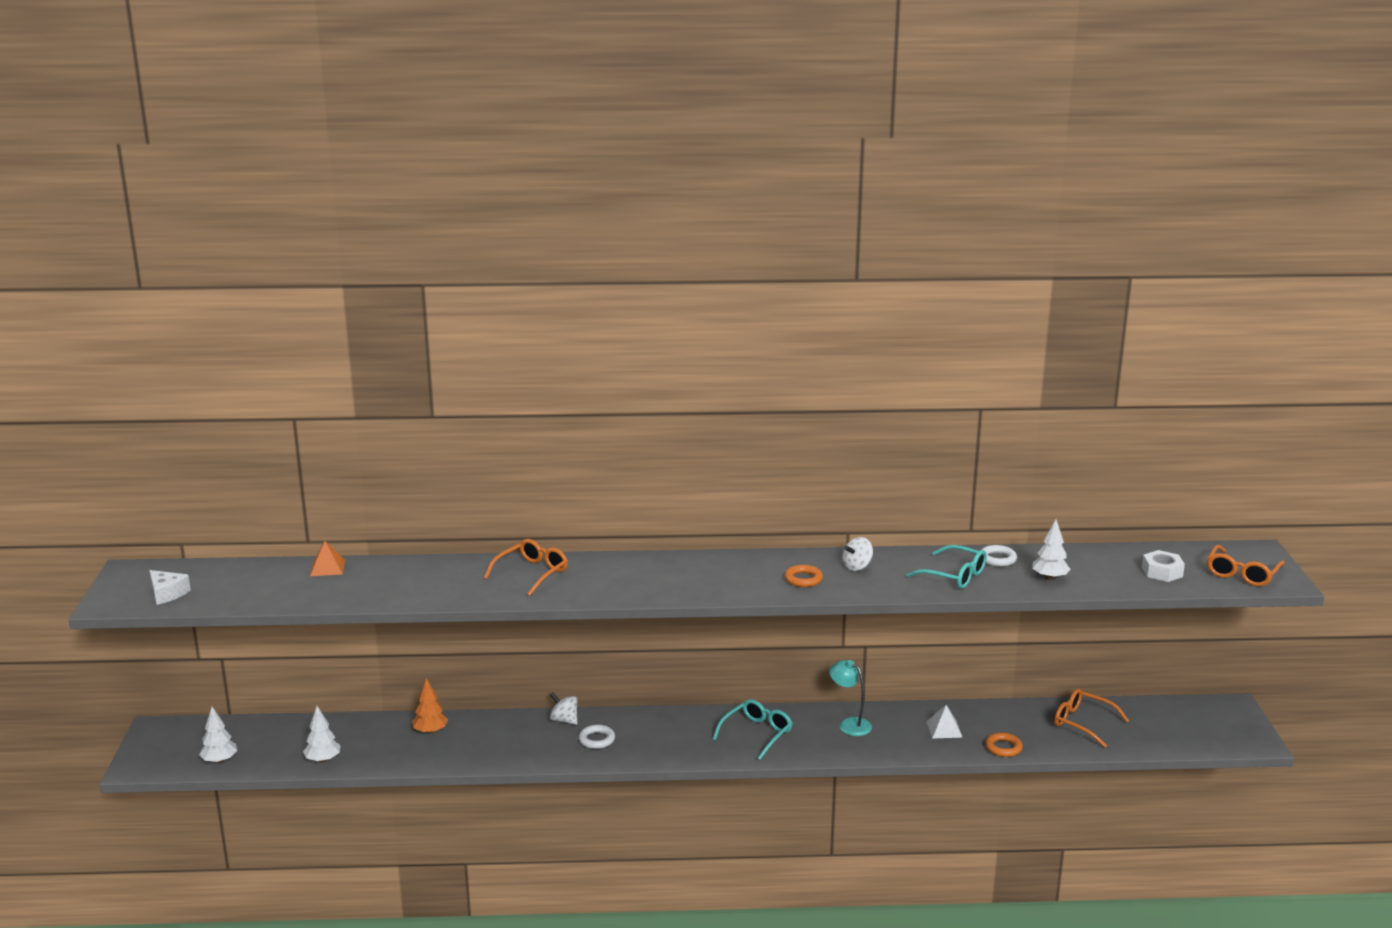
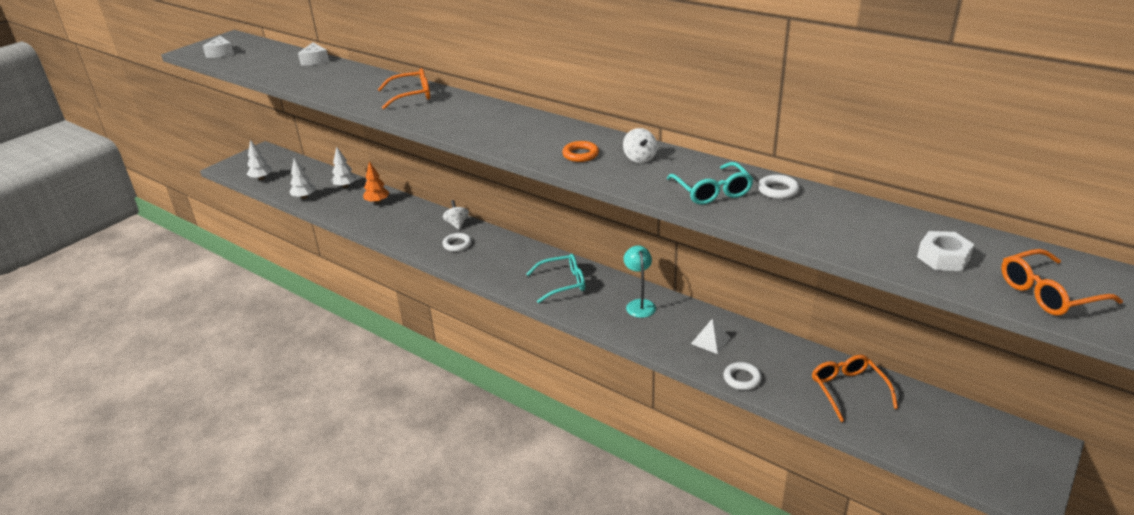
camera: 40 degrees right, 10 degrees up
orange pyramid [310,541,345,576] -> white cheese [298,43,329,65]
white spinning top [842,537,873,571] -> white spinning top turned 105 degrees counterclockwise [623,128,657,163]
orange ring [985,732,1023,757] -> white ring [724,362,762,390]
white tree [1032,519,1071,580] -> white tree moved to [331,147,357,188]

